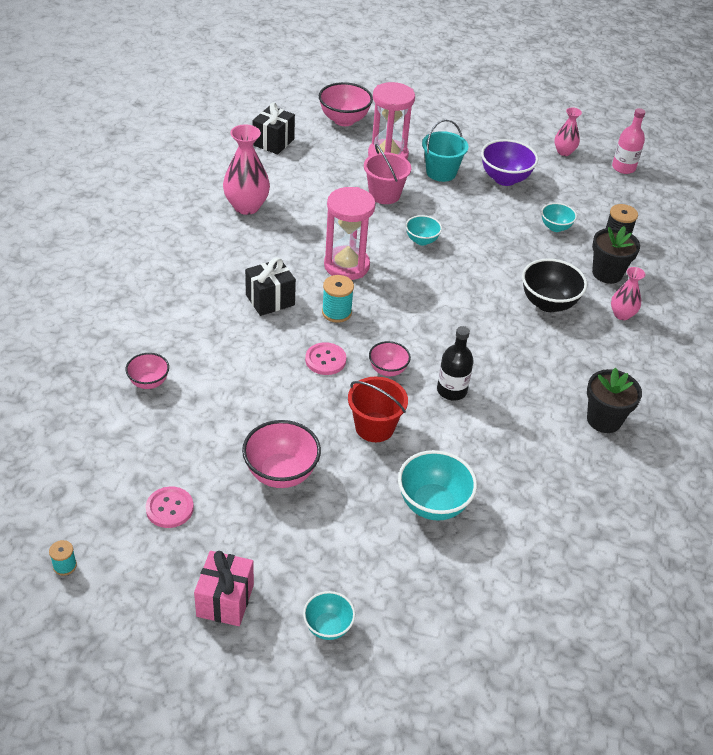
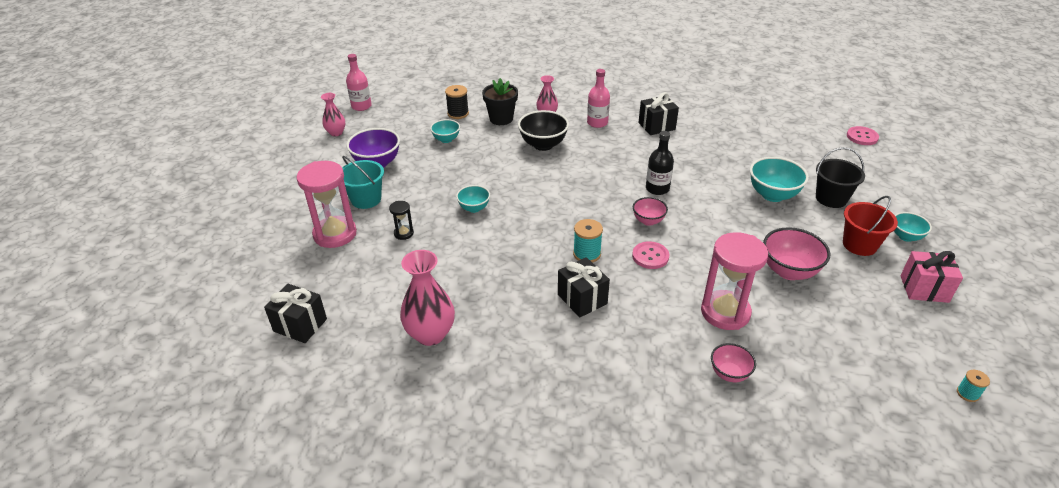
camera: 90 degrees left, 5 degrees down
pink button [146,487,194,528] -> pink button moved to [847,126,879,145]
pink bowl [319,82,373,126] -> none
pink hourglass [324,187,376,280] -> pink hourglass moved to [701,232,768,330]
red bucket [348,376,408,442] -> red bucket moved to [843,196,898,256]
pink bucket [364,144,411,204] -> black hourglass [389,201,414,240]
black flower pot [587,368,642,433] -> black gift [638,92,679,135]
none -> pink bottle [587,69,610,128]
none -> black bucket [816,147,865,208]

